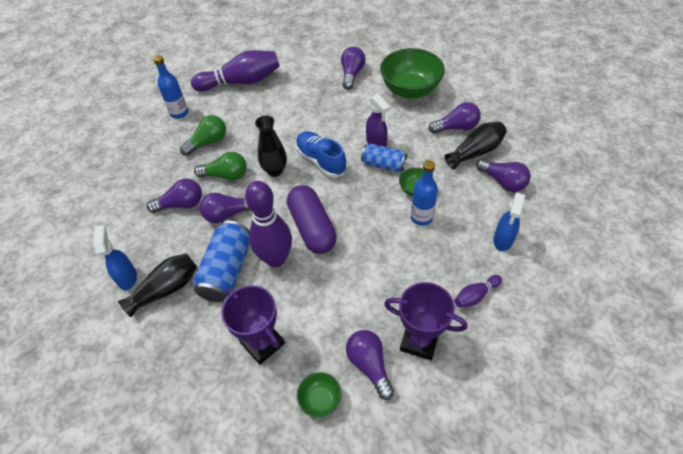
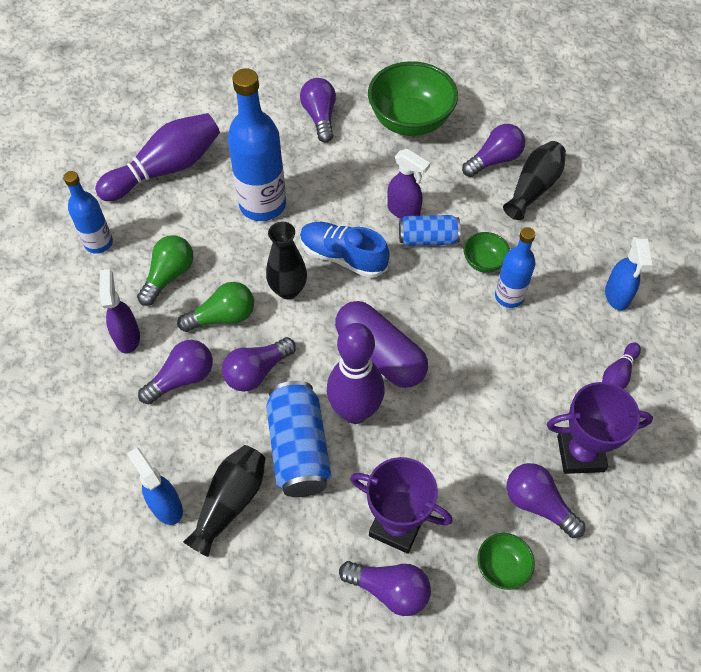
camera: 25 degrees left, 5 degrees up
purple light bulb [476,159,531,192] -> purple light bulb moved to [339,561,431,616]
none -> purple spray bottle [99,269,140,354]
none -> blue bottle [227,68,286,221]

